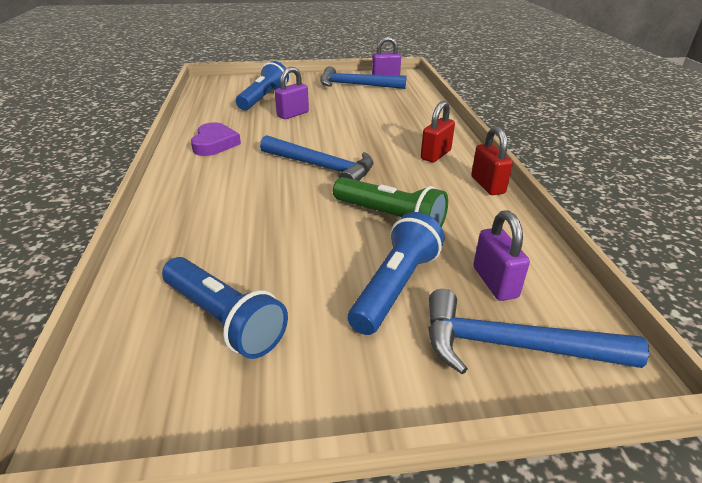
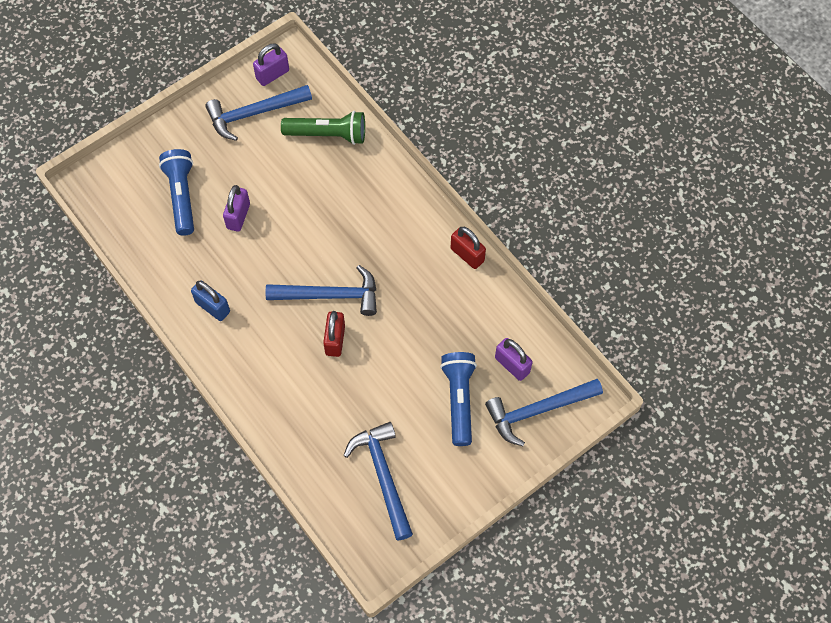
camera: 30 degrees left, 30 degrees up
blue flashlight [162,257,288,359] -> blue hammer [343,422,413,541]
purple heart [191,122,241,156] -> blue padlock [191,280,230,321]
green flashlight [333,177,448,227] -> green flashlight moved to [281,111,365,145]
red padlock [421,101,455,162] -> red padlock moved to [323,311,345,357]

